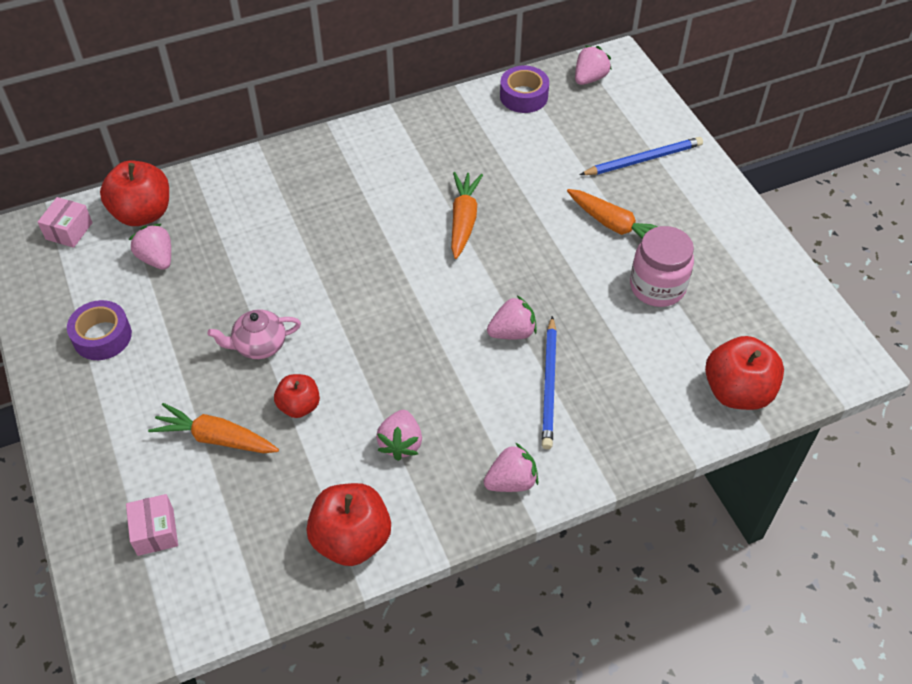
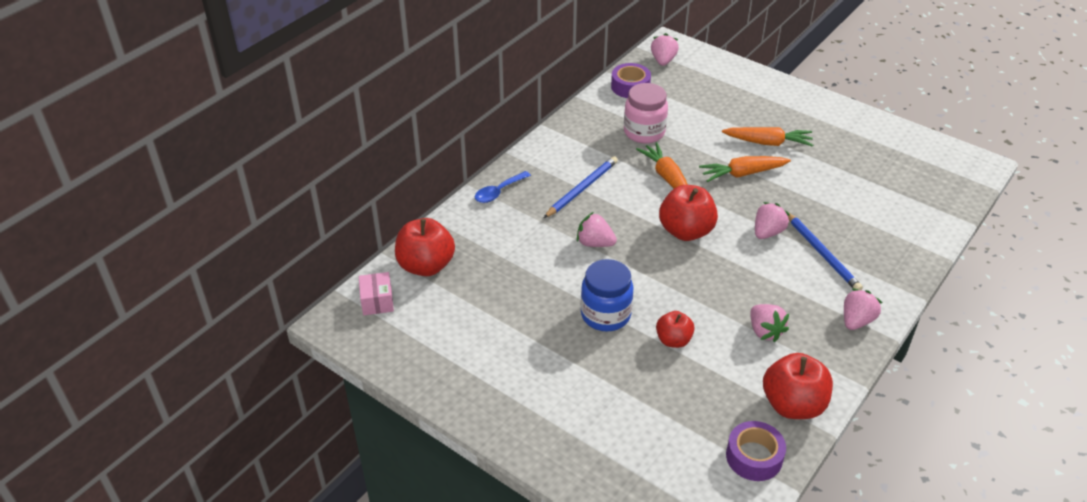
camera: 30 degrees left, 10 degrees down
purple tape [67,300,132,360] -> purple tape moved to [726,421,786,481]
pink box [126,494,178,556] -> none
pink strawberry [129,224,171,270] -> pink strawberry moved to [577,212,617,247]
orange carrot [148,403,279,453] -> orange carrot moved to [699,156,791,182]
pink teapot [207,309,301,359] -> blue jar [581,259,634,331]
blue pencil [580,137,703,175] -> blue pencil moved to [544,156,618,218]
pink jar [630,226,694,307] -> pink jar moved to [624,83,668,143]
red apple [705,336,784,410] -> red apple moved to [659,185,718,241]
none -> blue spoon [475,171,531,203]

